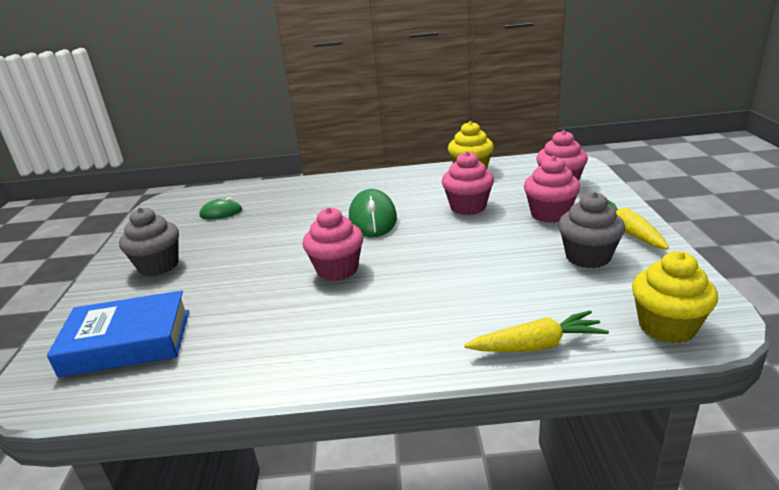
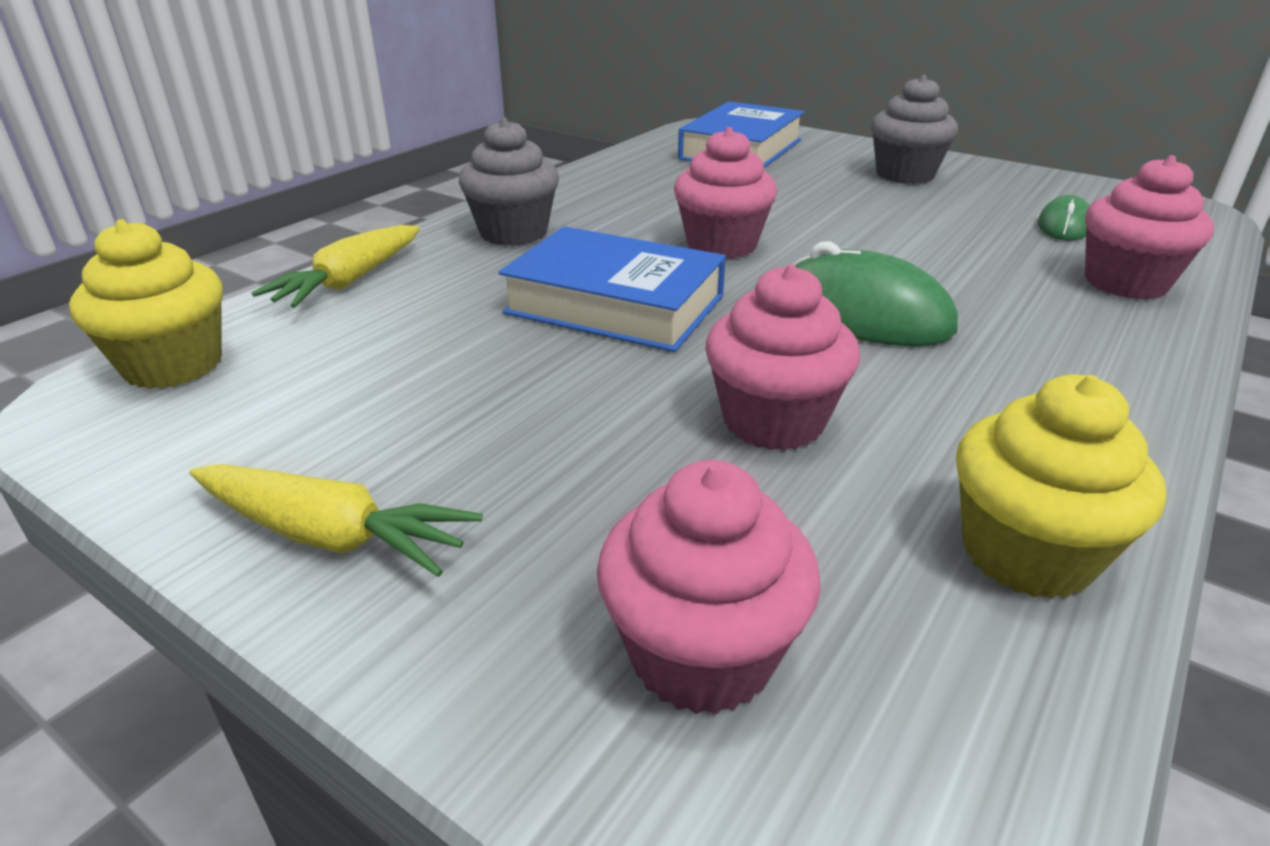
camera: 125 degrees right, 5 degrees up
pink cupcake [524,156,580,223] -> pink cupcake moved to [1085,155,1214,299]
grey cupcake [558,192,625,268] -> grey cupcake moved to [459,118,559,246]
none -> blue book [499,226,726,352]

